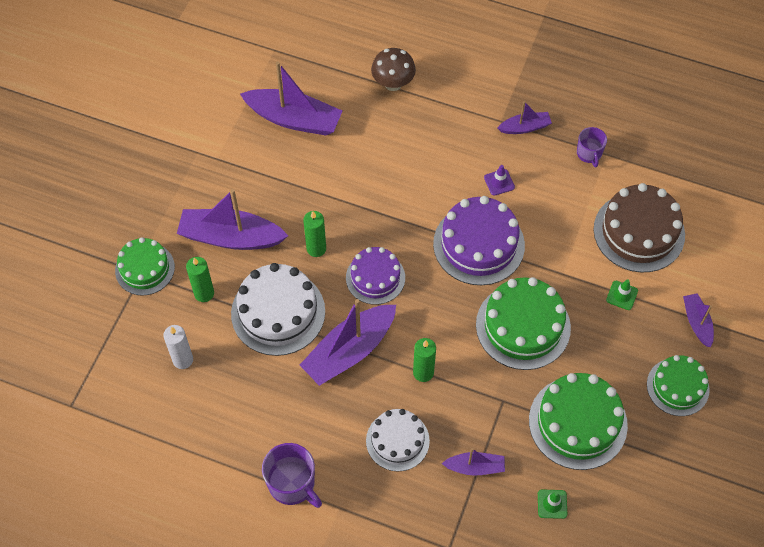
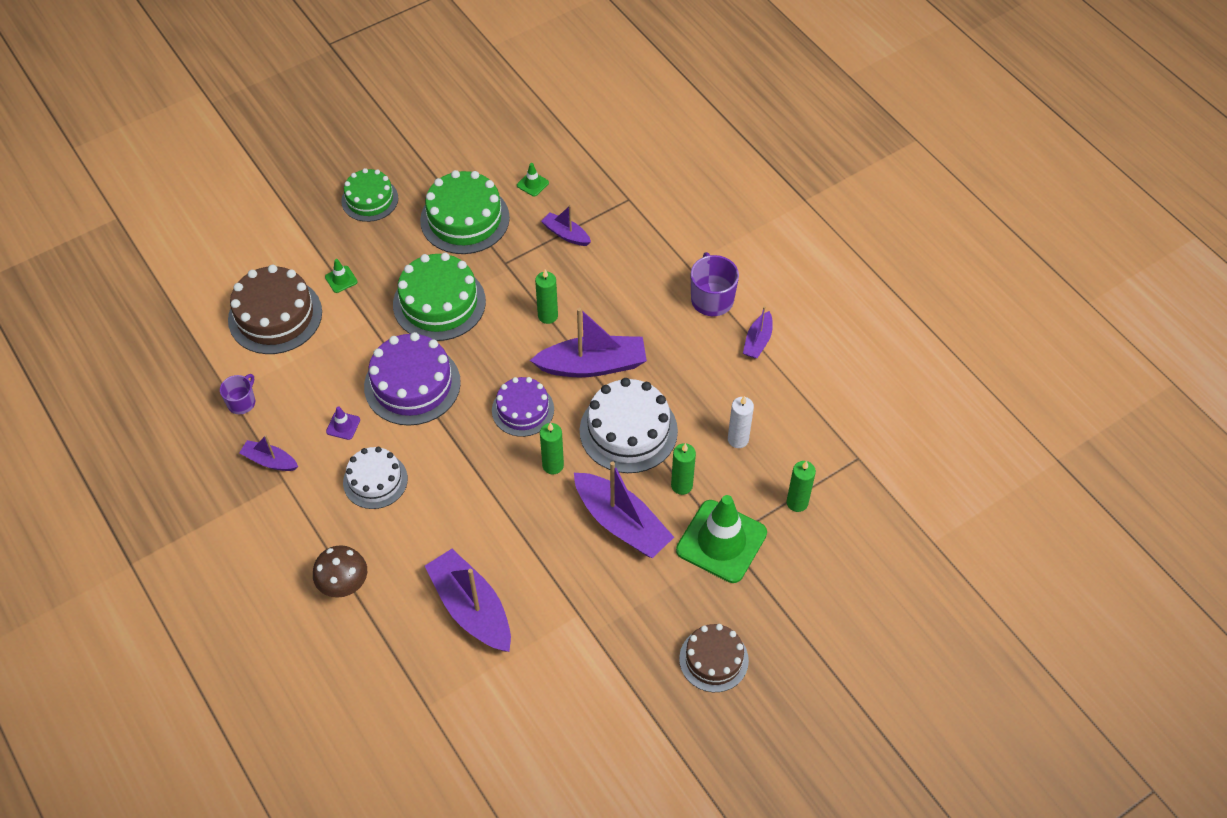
camera: 145 degrees left, 5 degrees down
green cake [115,237,175,295] -> green traffic cone [676,495,767,583]
white cake [366,409,430,471] -> white cake moved to [343,447,408,509]
purple boat [683,293,714,347] -> purple boat moved to [743,306,773,359]
none -> brown cake [679,624,749,692]
none -> green candle [787,461,816,512]

